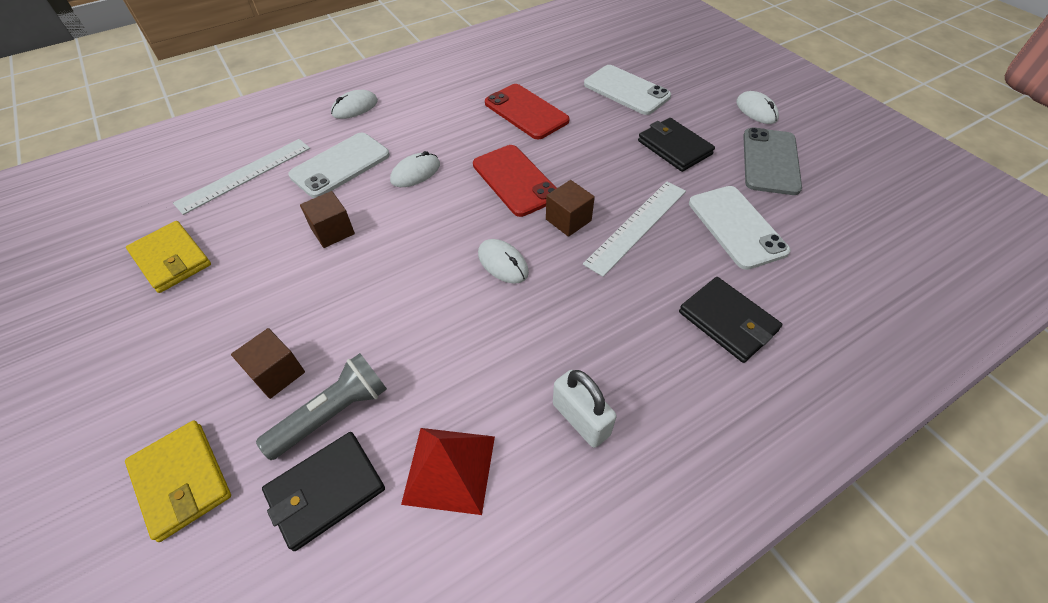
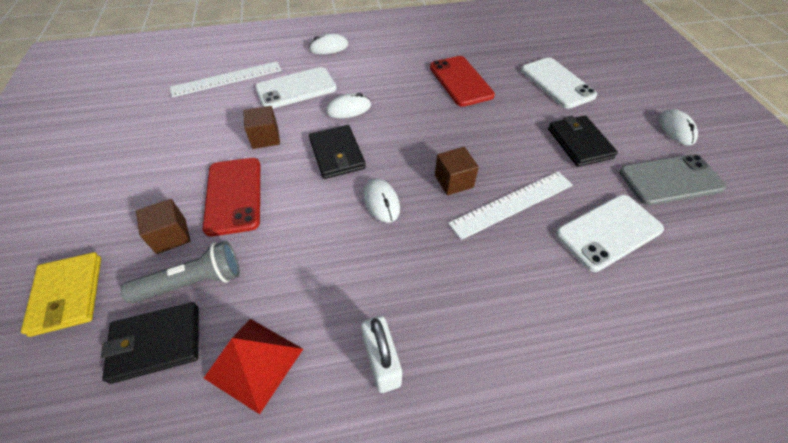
camera: 20 degrees right, 0 degrees up
yellow wallet [126,221,211,293] -> none
red phone [473,145,557,217] -> red phone moved to [203,158,260,237]
black wallet [679,277,782,363] -> black wallet moved to [309,125,366,179]
white phone [689,186,790,270] -> white phone turned 60 degrees clockwise [556,195,664,272]
grey phone [743,127,802,195] -> grey phone turned 45 degrees clockwise [619,154,726,205]

